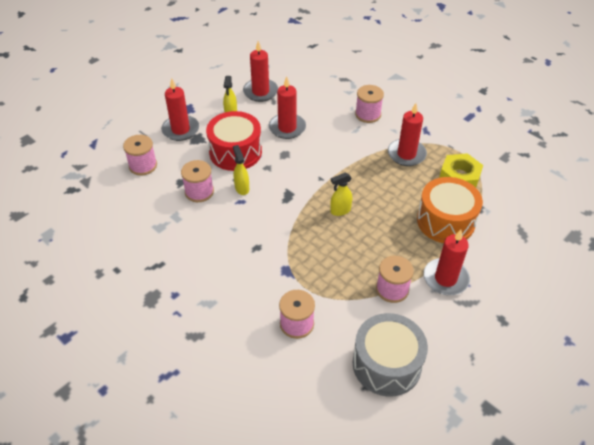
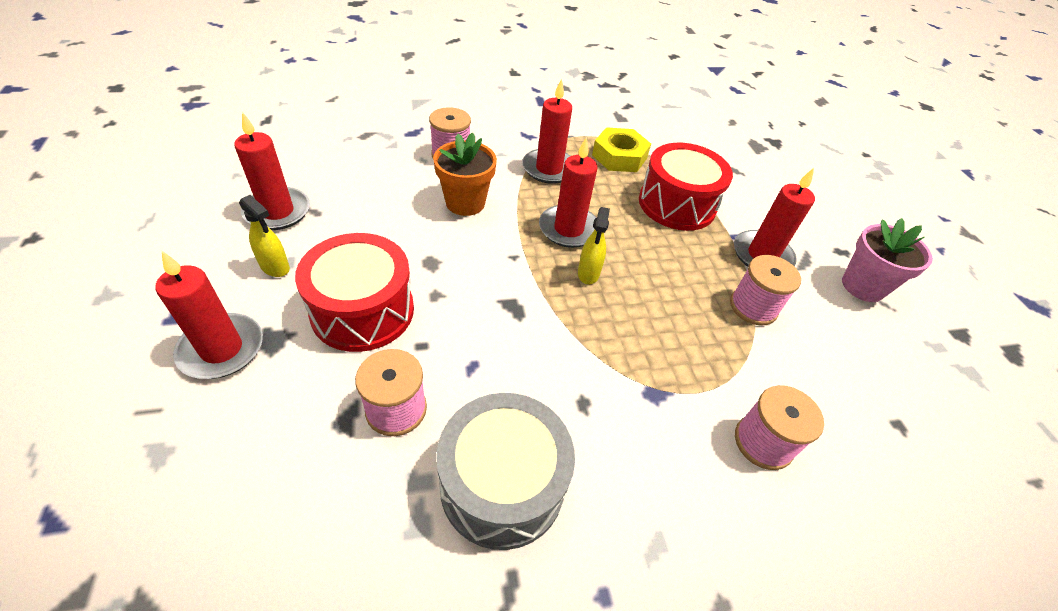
camera: 60 degrees left, 0 degrees up
pink spool [123,135,157,176] -> none
yellow spray bottle [233,145,249,195] -> none
red candle [269,76,306,139] -> red candle moved to [539,137,598,248]
grey drum [353,313,428,397] -> grey drum moved to [436,393,575,550]
orange drum [417,177,483,243] -> red drum [639,143,733,231]
none -> orange flower pot [433,132,497,216]
none -> pink flower pot [842,218,933,302]

